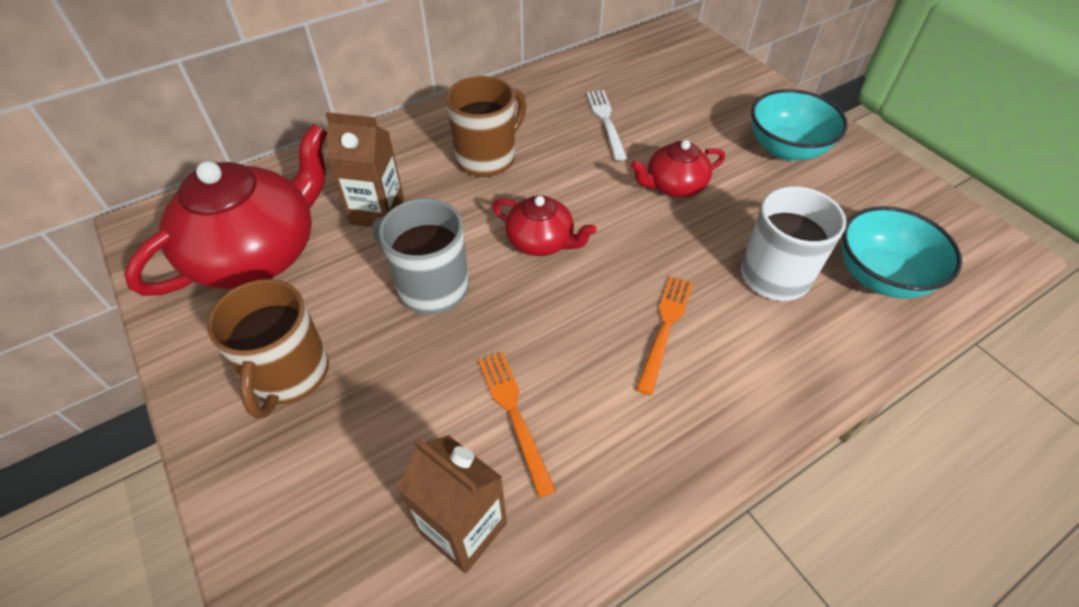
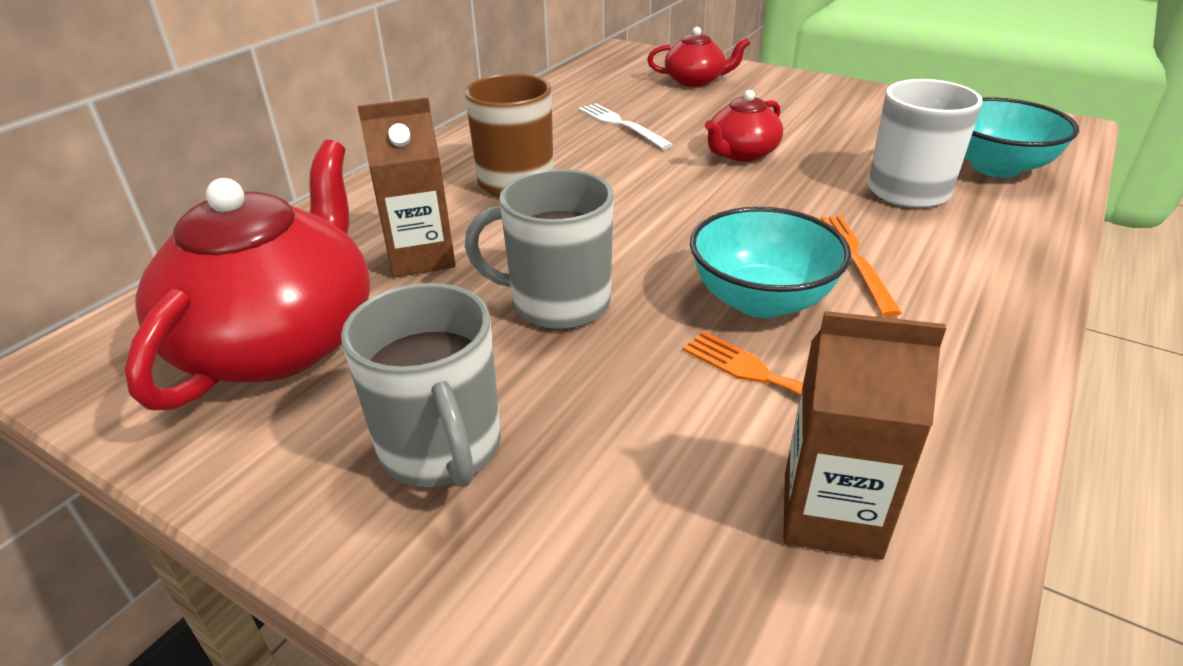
camera: 25 degrees left, 15 degrees down
brown mug [207,279,329,419] -> grey mug [341,283,501,487]
red teapot [492,195,597,256] -> red teapot moved to [647,27,750,87]
turquoise bowl [751,89,848,161] -> turquoise bowl moved to [690,207,851,318]

